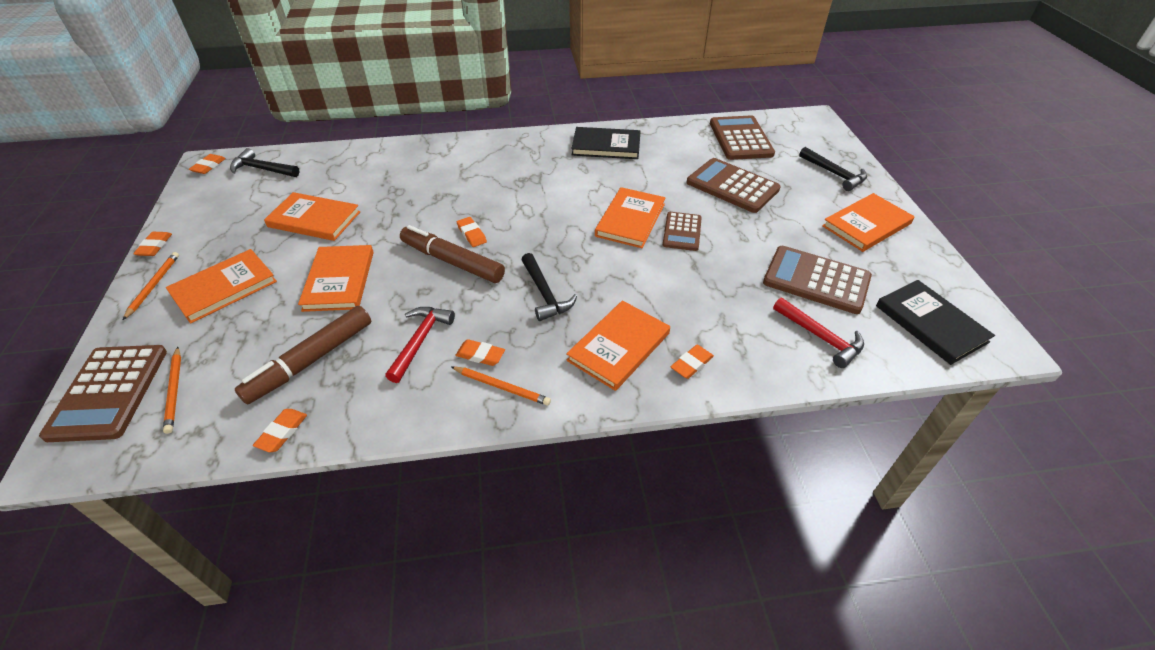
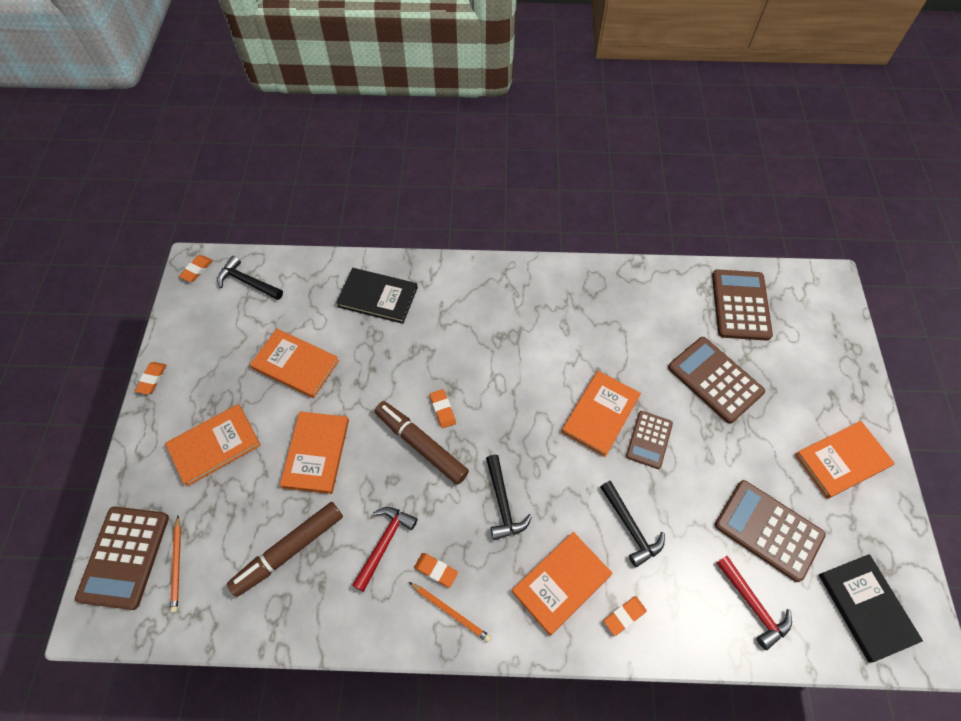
camera: 10 degrees right, 15 degrees up
orange pencil [123,252,179,320] -> none
orange eraser [253,409,307,452] -> none
black book [571,127,641,159] -> black book moved to [336,268,418,324]
black hammer [799,147,867,191] -> black hammer moved to [600,481,665,567]

